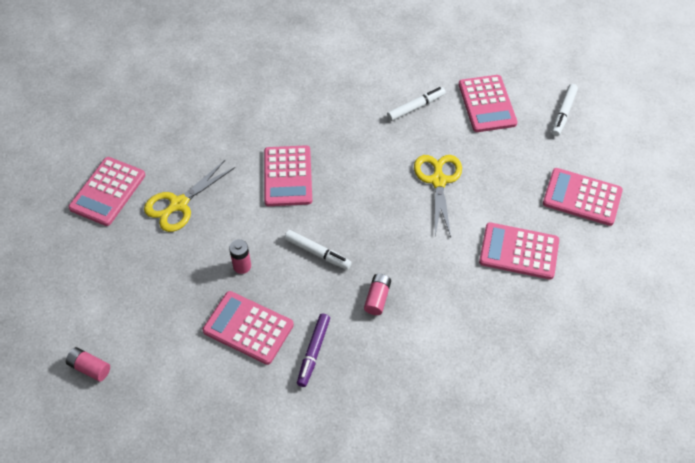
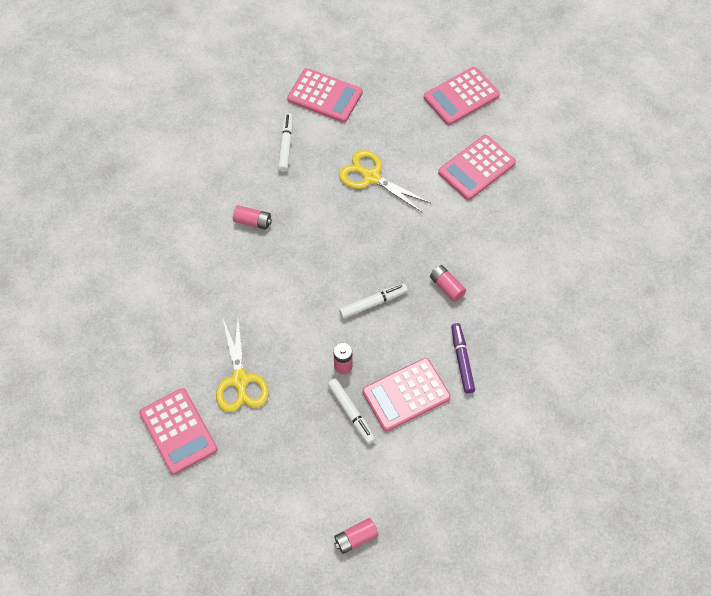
camera: 55 degrees left, 5 degrees up
pink calculator [264,145,312,206] -> none
purple marker [297,314,330,387] -> purple marker turned 150 degrees counterclockwise [451,323,475,393]
white marker [552,84,578,136] -> white marker moved to [328,378,375,444]
none -> pink battery [233,205,272,230]

